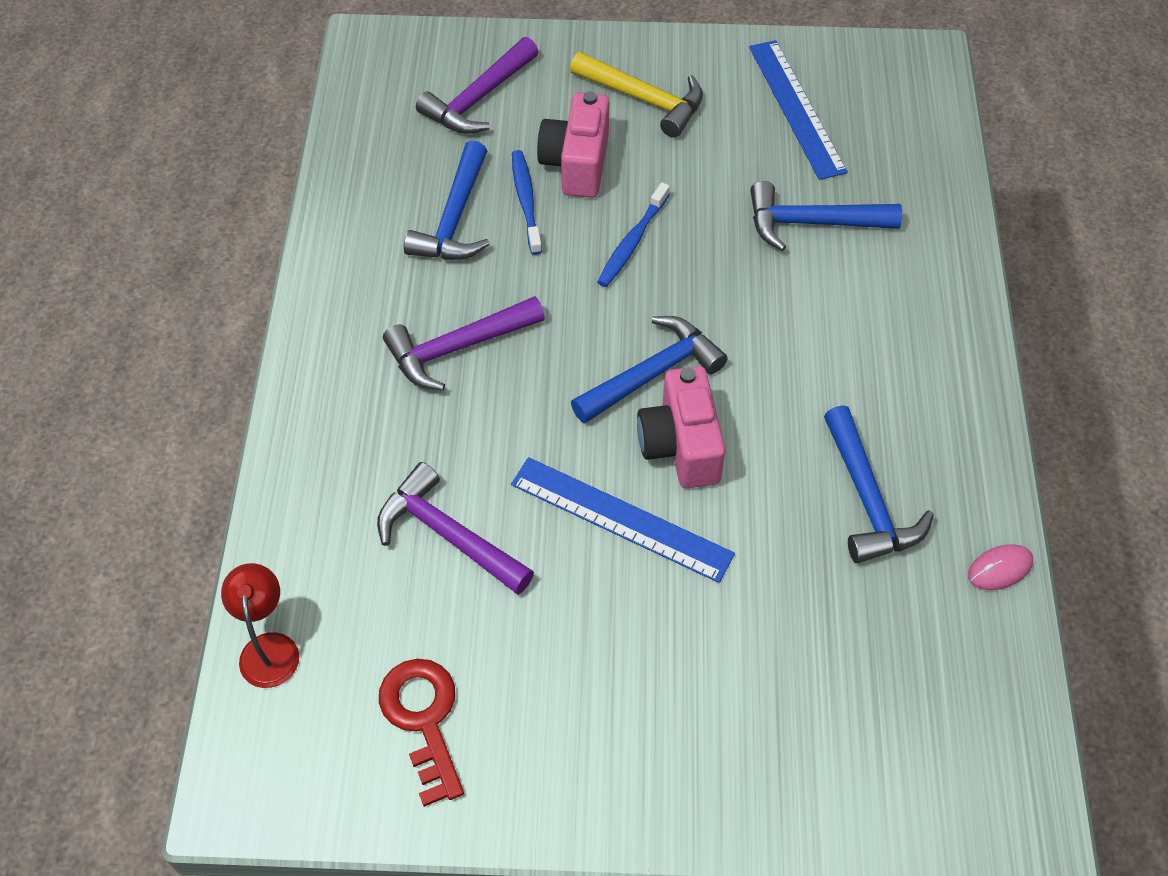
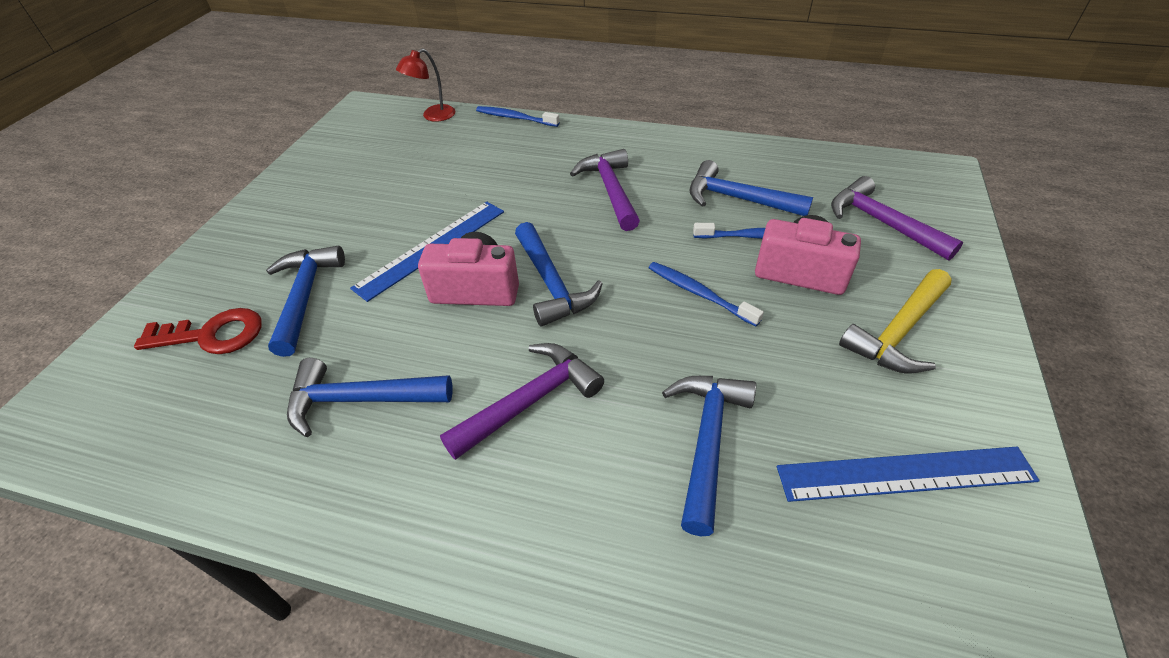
camera: 105 degrees right, 10 degrees down
red lamp [221,563,299,688] -> red lamp turned 135 degrees clockwise [396,48,455,122]
purple hammer [377,462,534,595] -> purple hammer moved to [440,343,604,460]
red key [379,659,464,807] -> red key moved to [134,308,262,354]
pink mouse [968,544,1033,590] -> none
none -> blue hammer [266,246,345,357]
none -> blue toothbrush [476,106,560,127]

